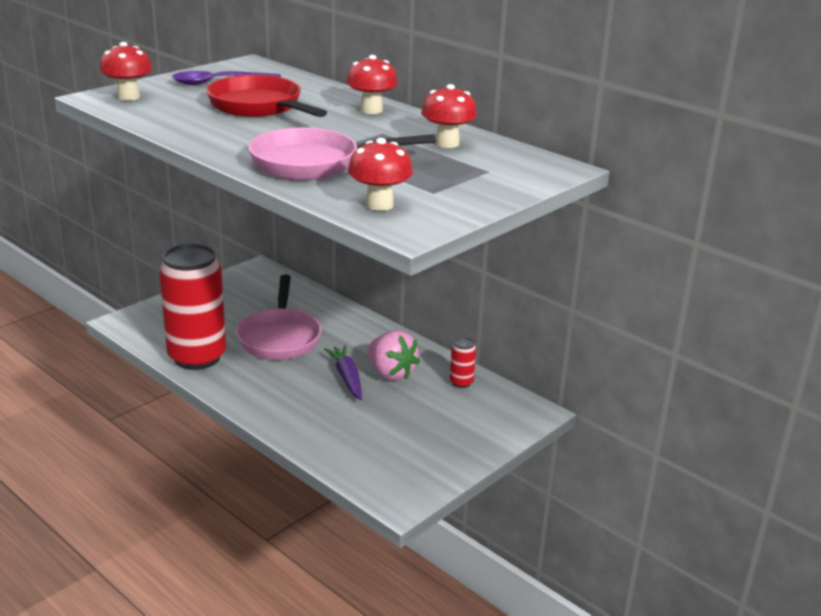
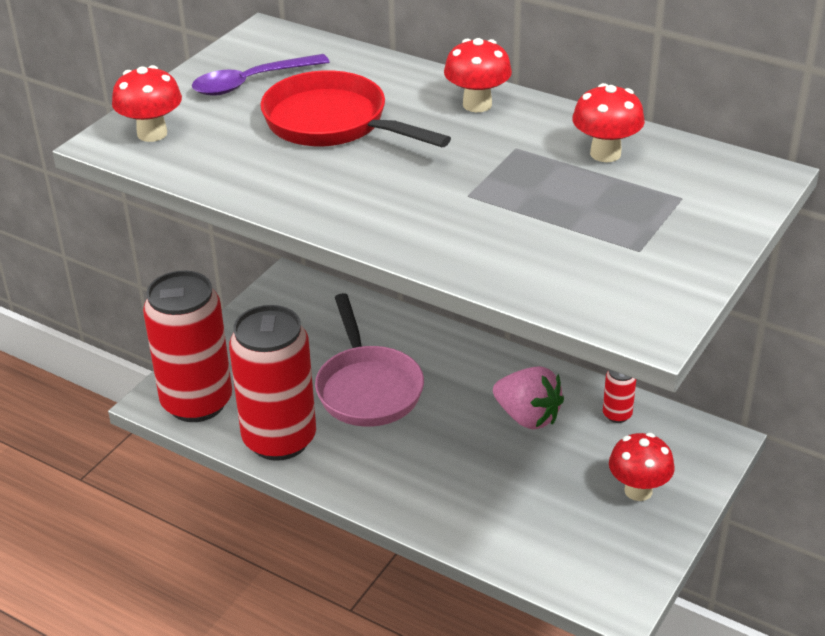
camera: 10 degrees left, 10 degrees up
pink pan [248,128,435,180] -> none
purple carrot [324,345,362,400] -> none
red mushroom [348,138,413,211] -> red mushroom moved to [609,433,675,501]
none -> red can [143,271,232,422]

